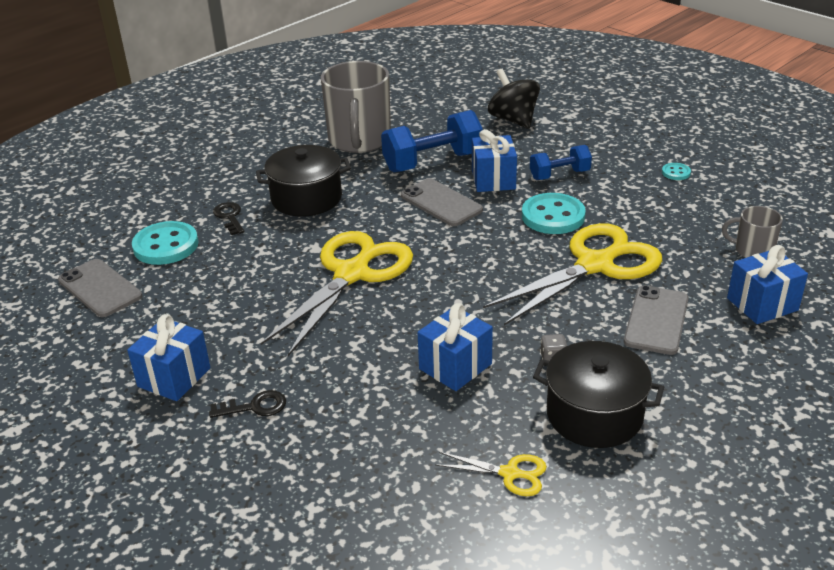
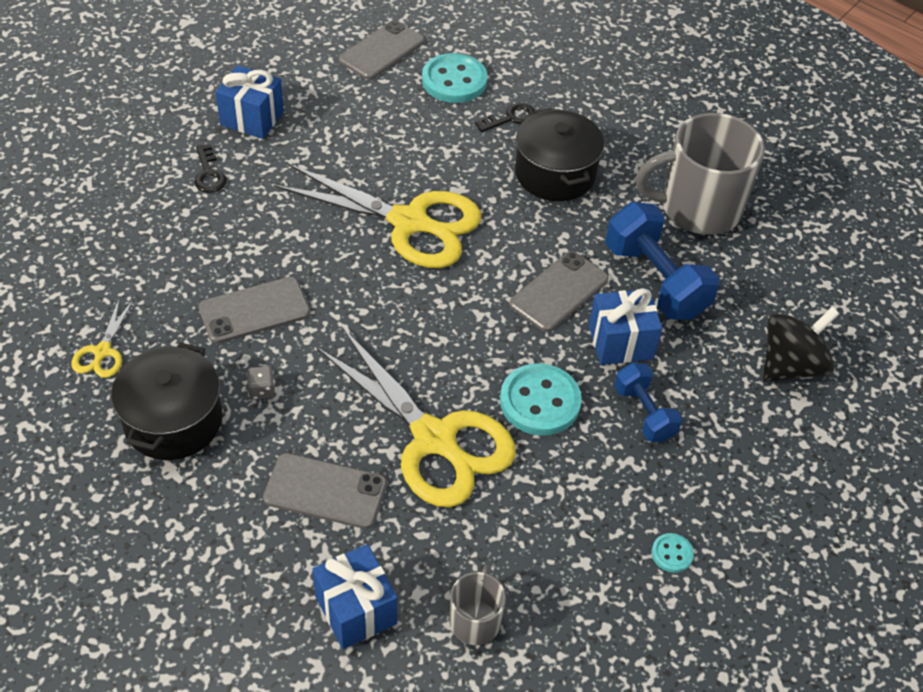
camera: 80 degrees right, 15 degrees up
blue gift [417,303,493,391] -> grey phone [198,277,310,343]

